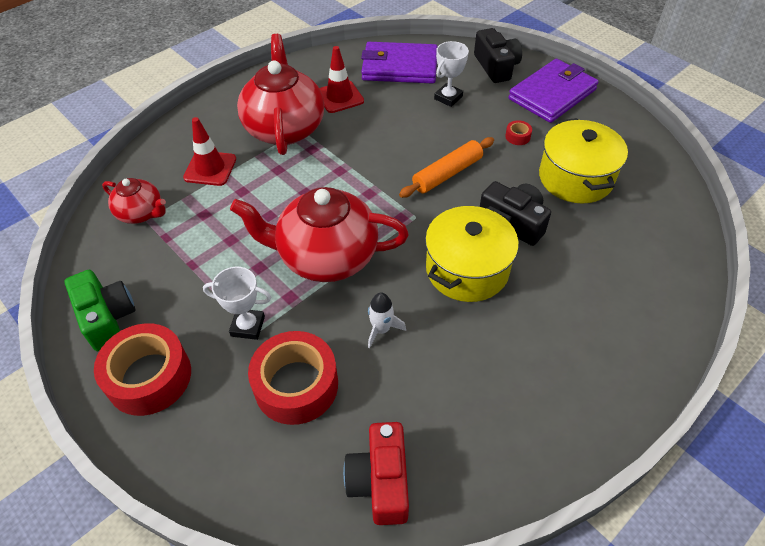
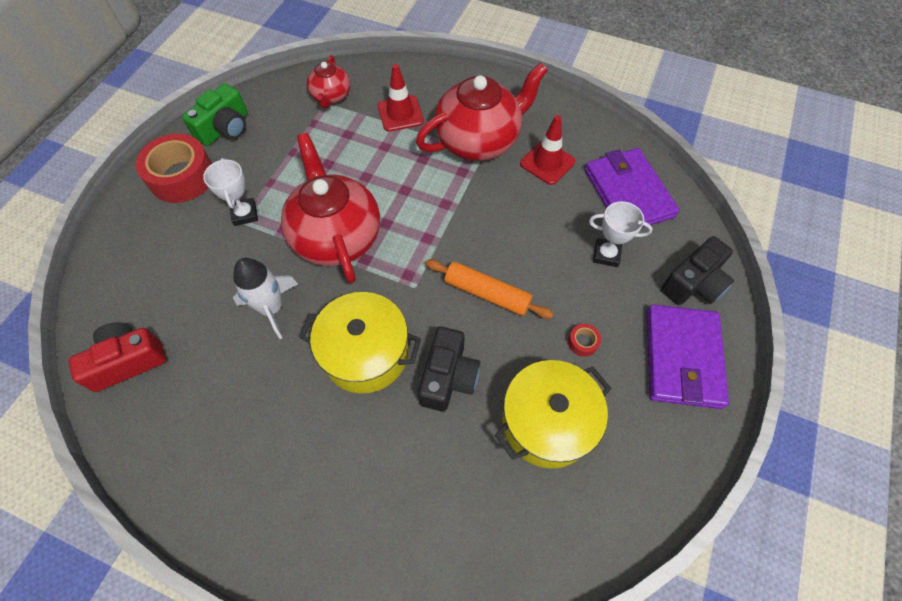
camera: 65 degrees right, 10 degrees up
red tape [248,331,338,425] -> none
white rocket [368,293,406,348] -> white rocket [233,258,298,339], size x1.59
purple wallet [508,59,599,123] -> purple wallet turned 75 degrees clockwise [646,305,729,409]

